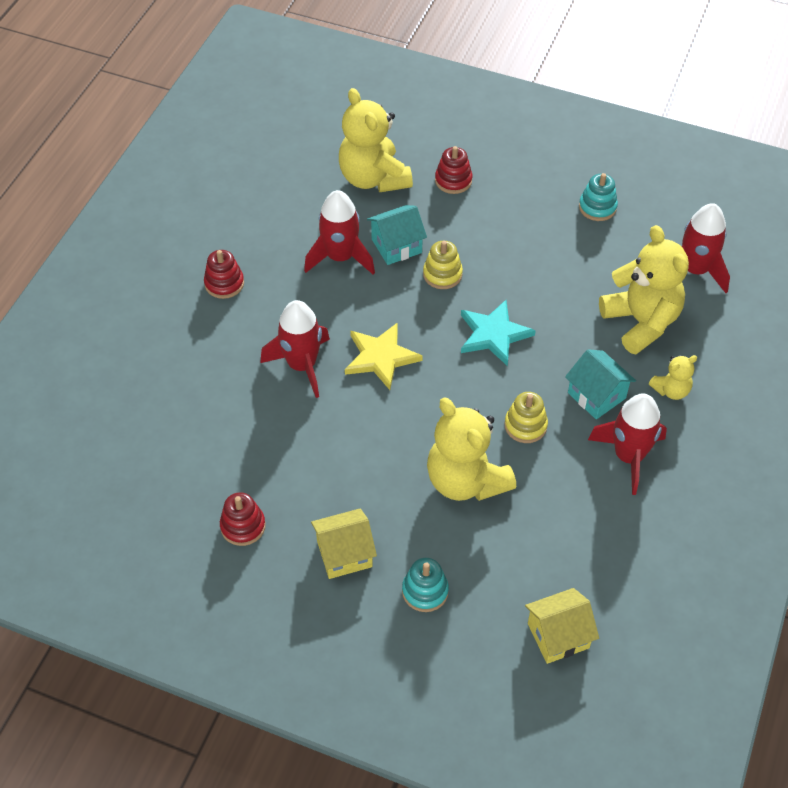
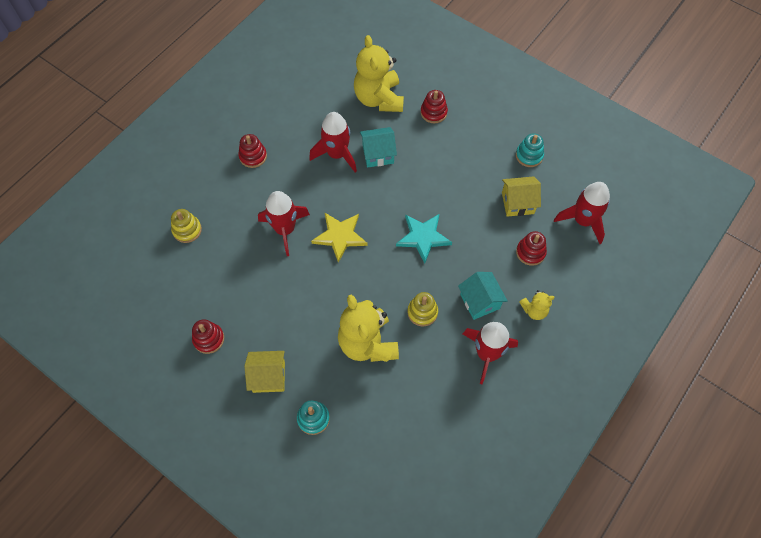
camera: 15 degrees right, 10 degrees up
yellow stacking toy [423,241,463,289] -> yellow stacking toy moved to [171,209,202,243]
yellow house [525,588,599,664] -> yellow house moved to [502,176,541,217]
yellow teddy bear [599,225,689,354] -> red stacking toy [516,231,547,266]

